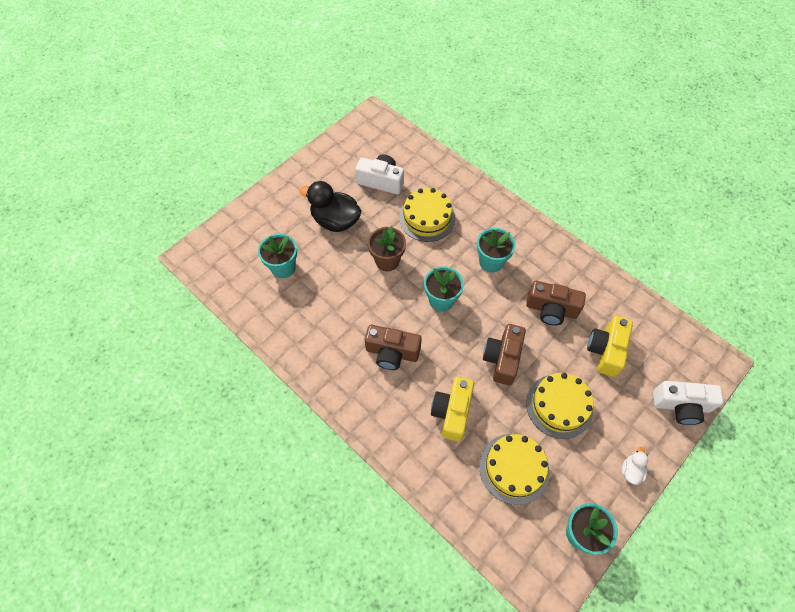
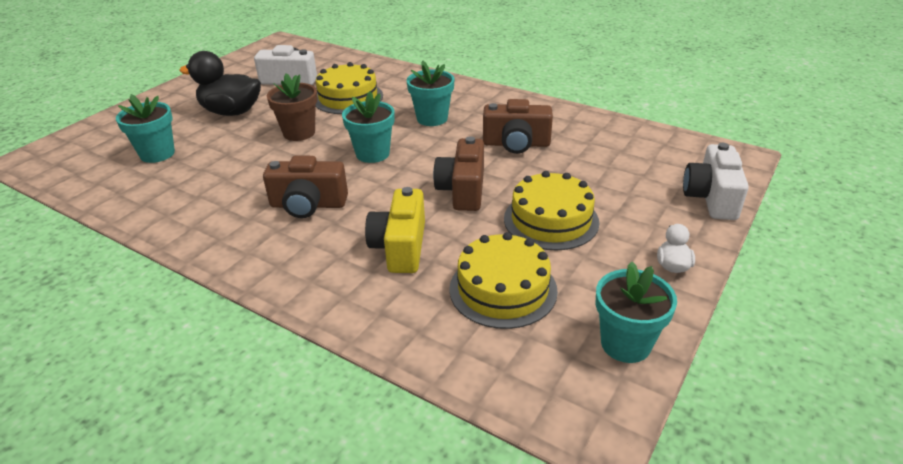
camera: 10 degrees left, 25 degrees down
yellow camera [587,316,633,377] -> none
white camera [653,381,724,425] -> white camera turned 105 degrees clockwise [683,143,749,220]

